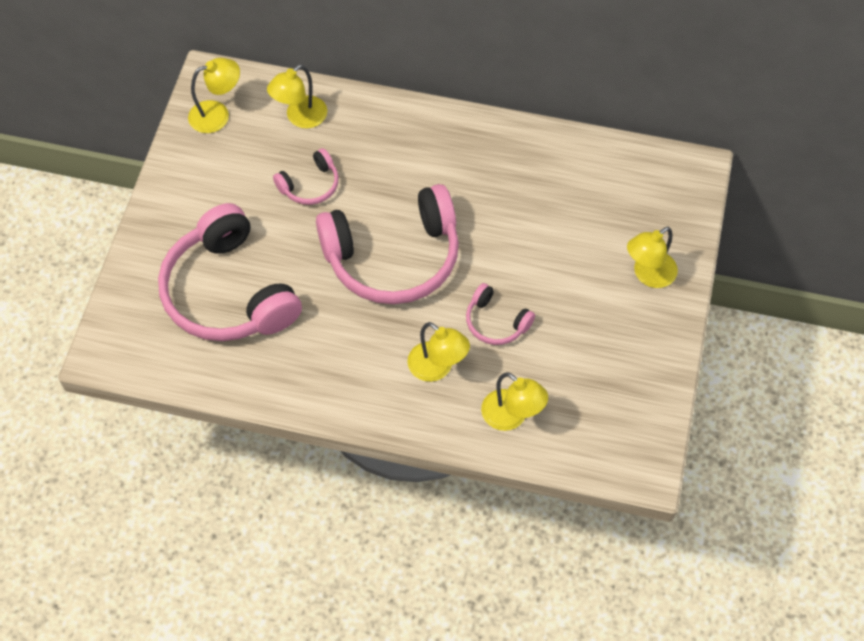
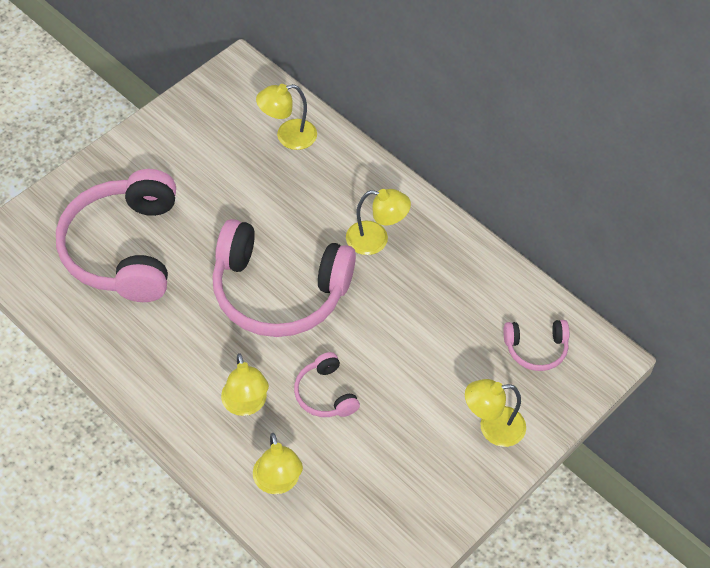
camera: 30 degrees right, 5 degrees down
yellow lamp [188,58,240,133] -> yellow lamp moved to [346,189,411,255]
pink headphones [273,148,339,205] -> pink headphones moved to [504,320,569,371]

